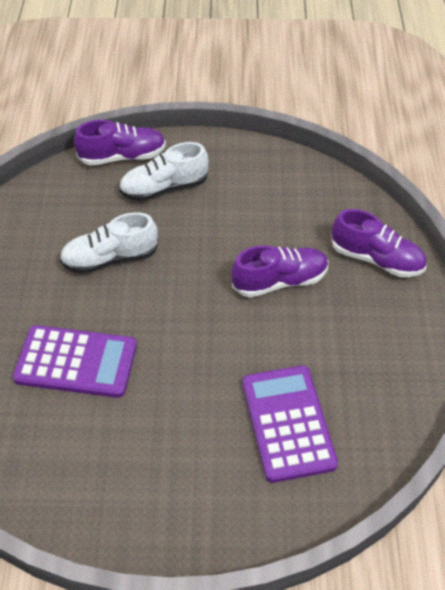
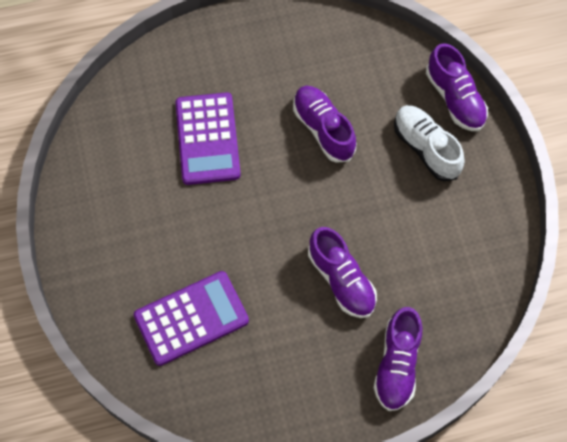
camera: 75 degrees right, 15 degrees up
white shoe [60,212,158,274] -> purple shoe [293,86,356,163]

